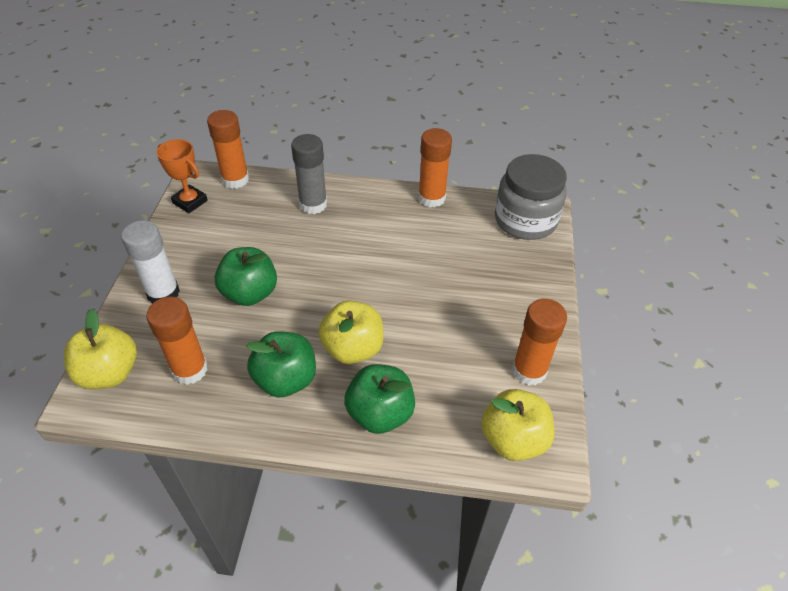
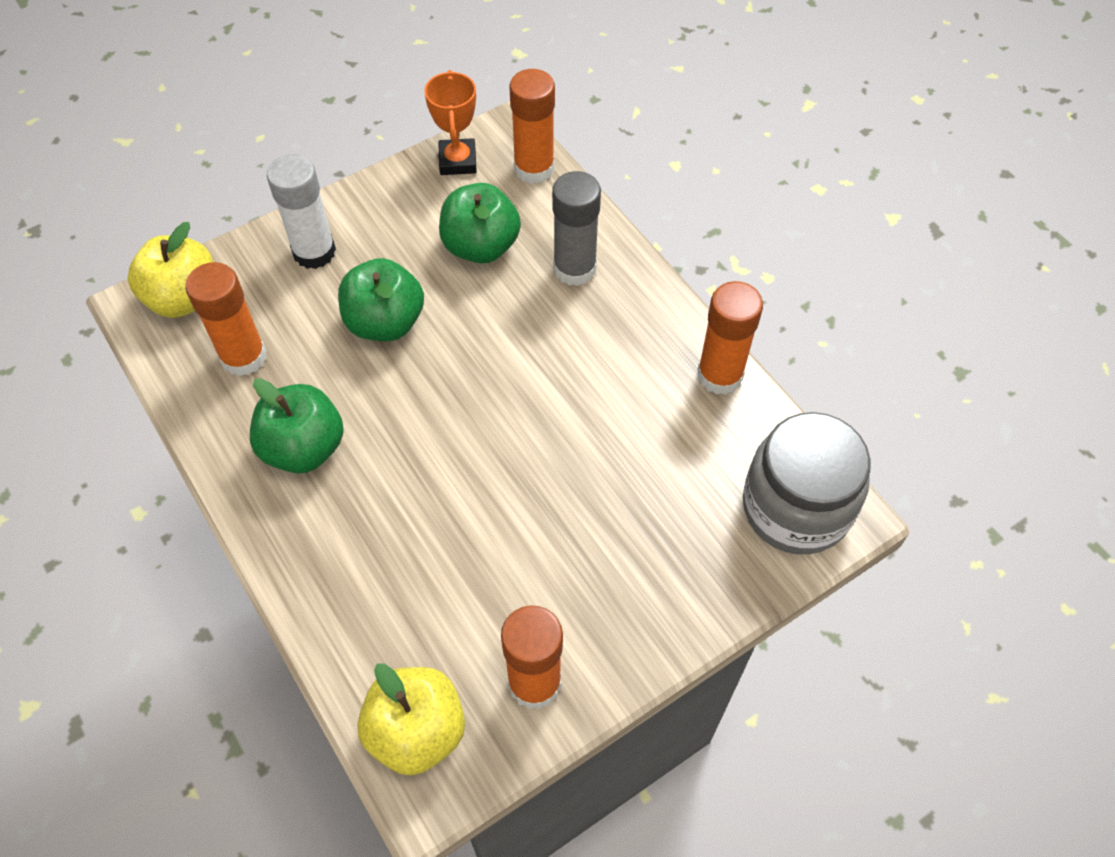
camera: 50 degrees right, 10 degrees up
yellow apple [318,301,384,364] -> none
green apple [344,364,415,434] -> green apple moved to [439,183,521,263]

